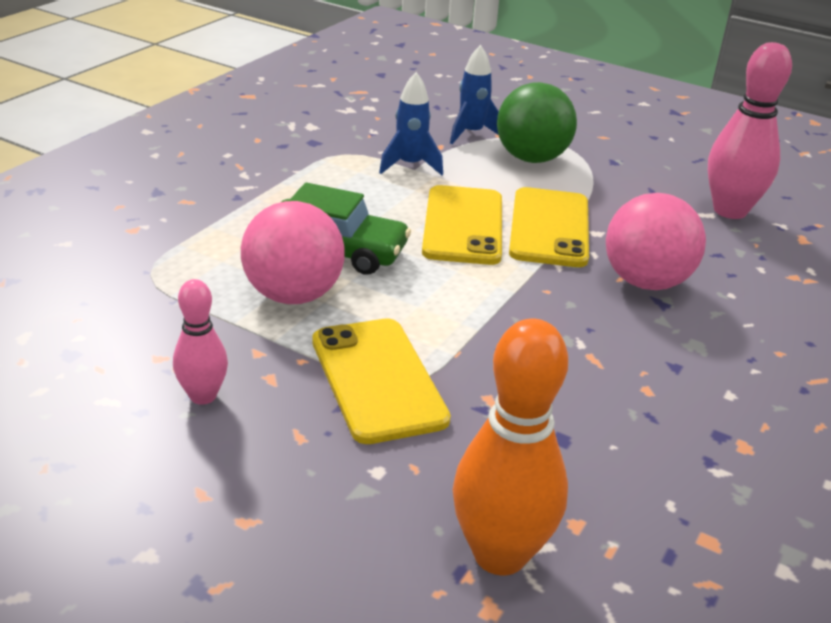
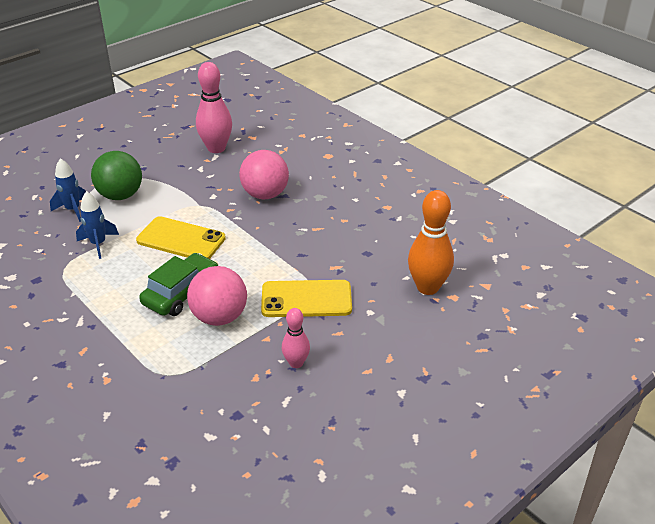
camera: 70 degrees left, 5 degrees up
yellow phone [509,187,589,267] -> none

